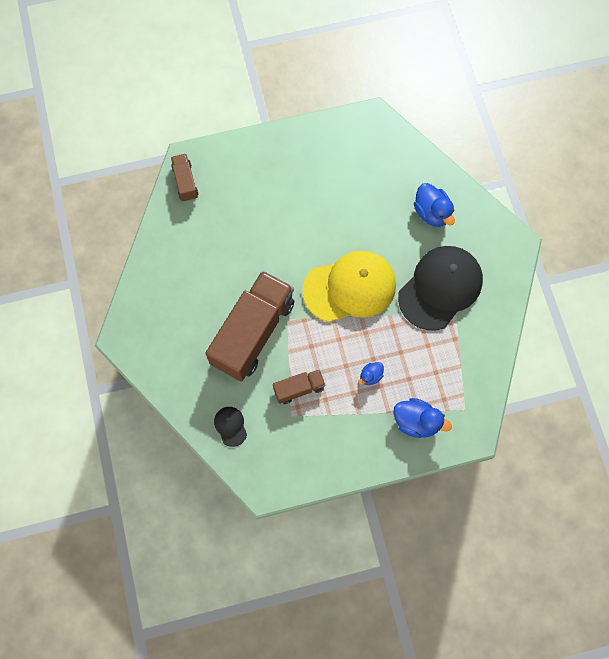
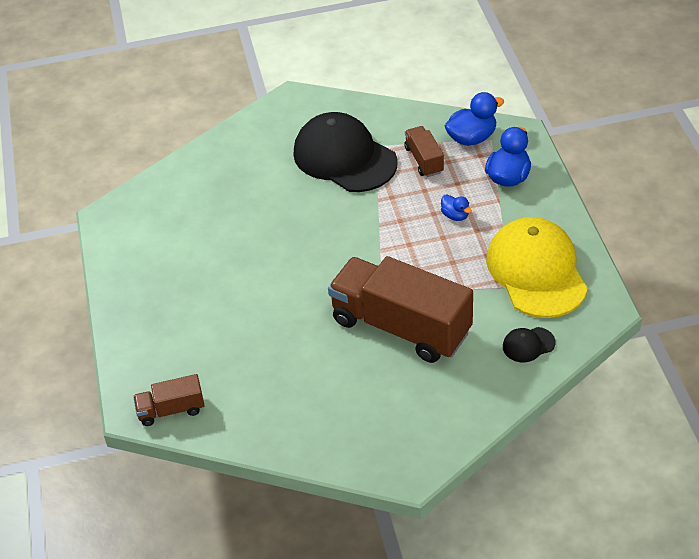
camera: 85 degrees left, 25 degrees down
brown truck [273,369,325,404] -> brown truck moved to [404,126,444,177]
yellow cap [302,251,396,322] -> yellow cap moved to [486,217,588,318]
blue duck [414,183,455,227] -> blue duck moved to [445,92,504,146]

